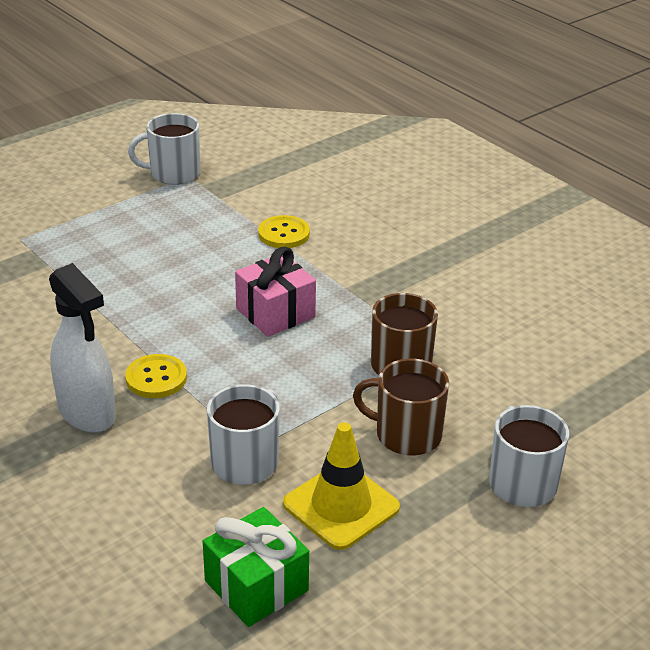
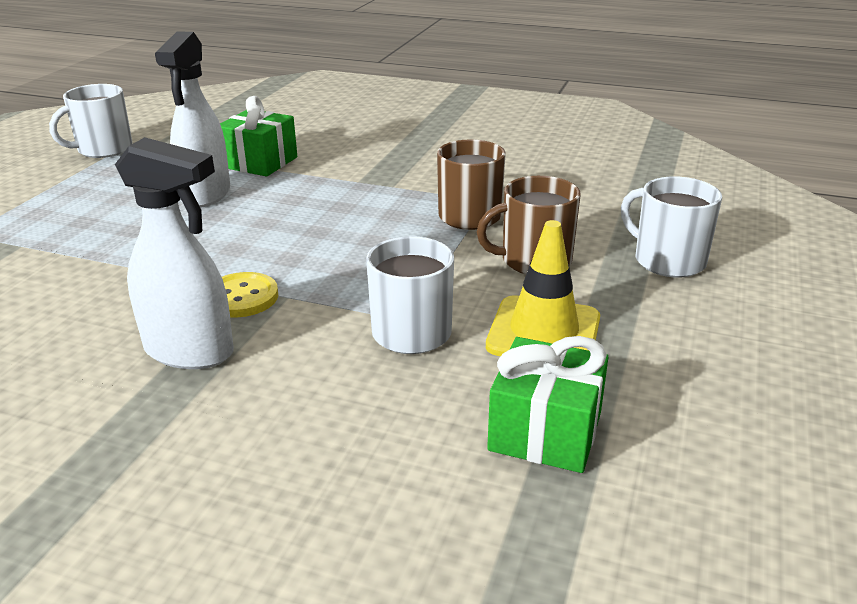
camera: 30 degrees left, 5 degrees down
pink gift [235,247,316,337] -> none
yellow button [258,215,310,248] -> green gift [220,96,297,176]
none -> white spray bottle [155,31,230,208]

